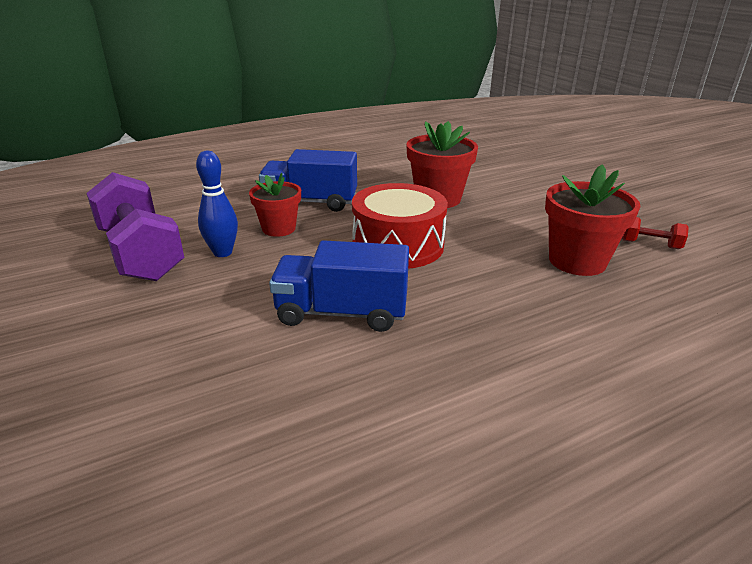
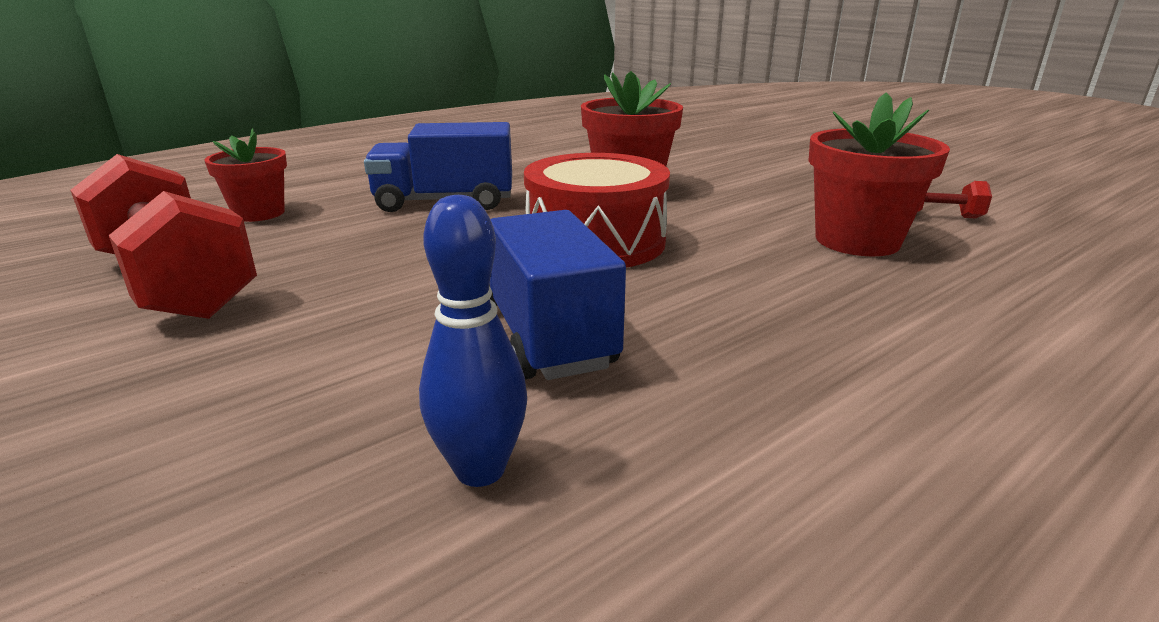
camera: 10 degrees left, 5 degrees down
purple dumbbell [86,172,184,281] -> red dumbbell [70,154,257,319]
blue bowling pin [196,151,238,257] -> blue bowling pin moved to [419,195,527,487]
red flower pot [249,173,301,237] -> red flower pot moved to [204,128,287,222]
blue truck [269,240,409,332] -> blue truck turned 75 degrees clockwise [489,210,626,380]

